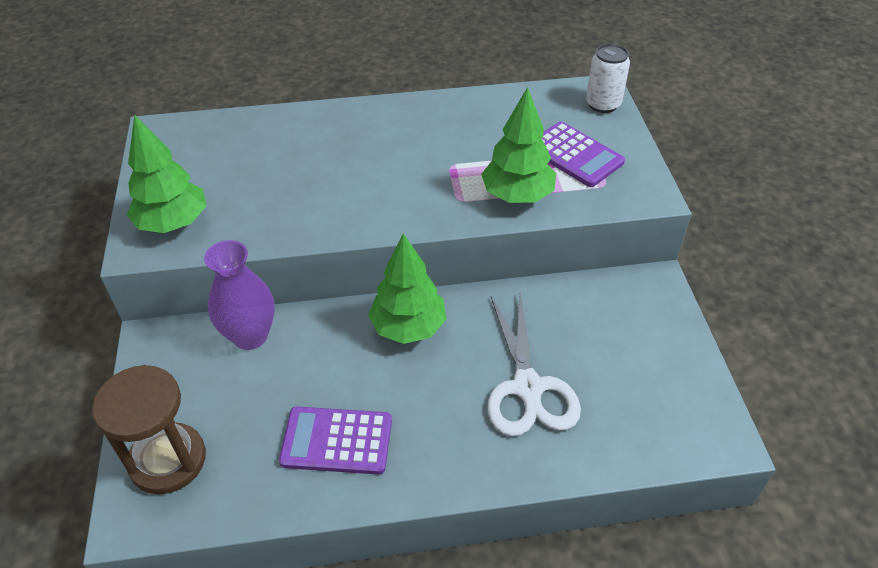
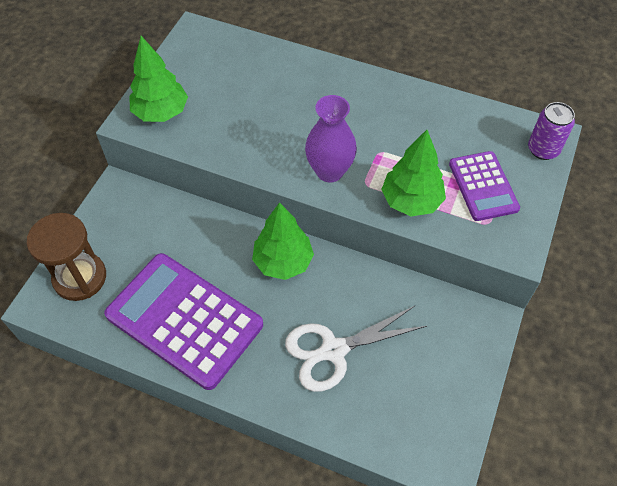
camera: 30 degrees right, 10 degrees up
purple vase [204,240,275,350] -> purple vase moved to [305,95,357,183]
purple calculator [279,407,392,475] -> purple calculator [104,253,263,390], size x1.79
white scissors [487,293,581,436] -> white scissors turned 45 degrees clockwise [285,306,427,392]
white can [586,44,630,113] -> purple can [528,102,575,160]

